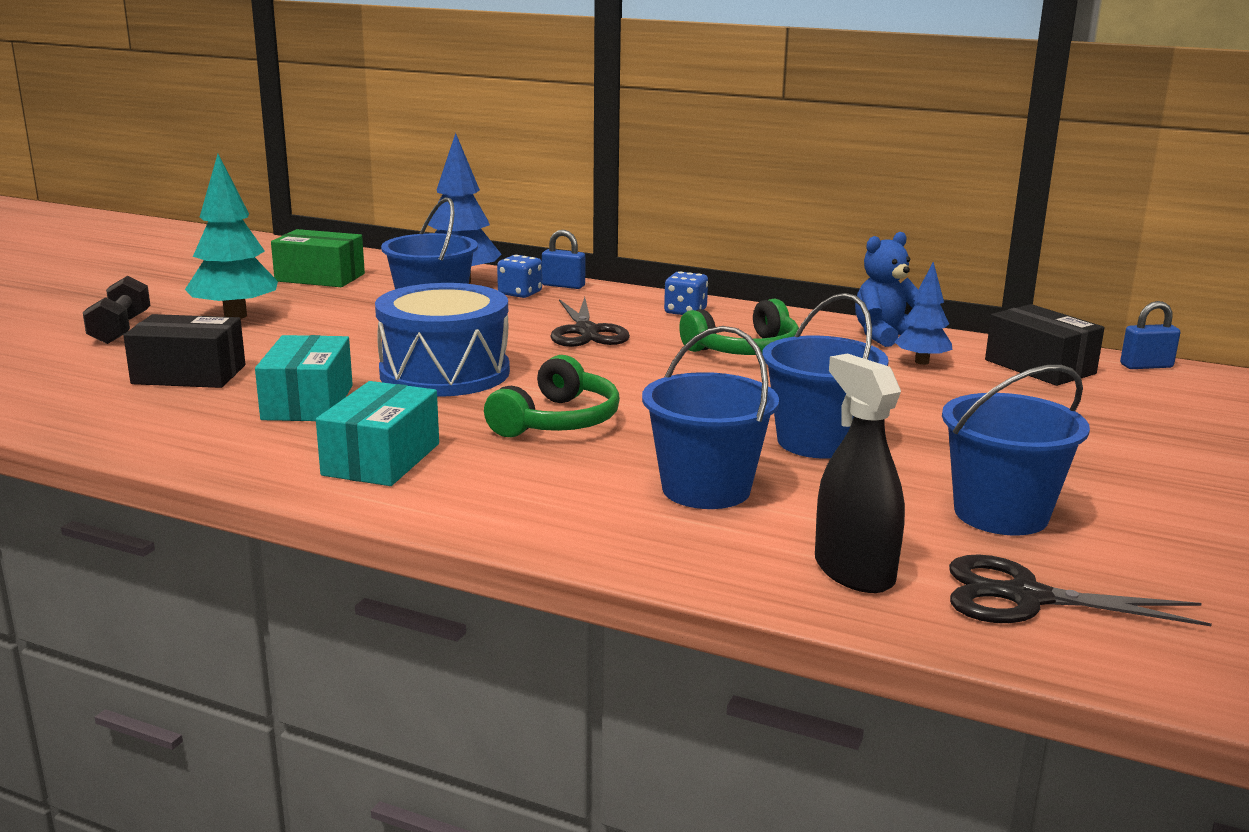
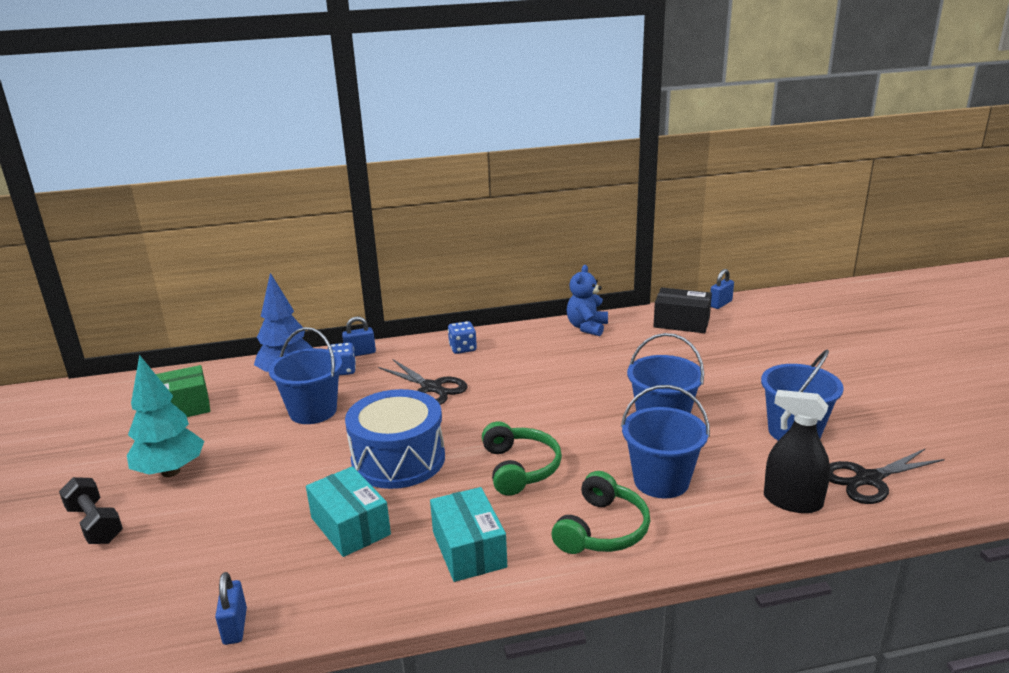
camera: 35 degrees left, 5 degrees up
black box [123,314,245,388] -> none
green headphones [679,298,799,355] -> green headphones moved to [552,471,650,554]
blue tree [895,262,953,365] -> none
none -> blue padlock [215,572,247,645]

